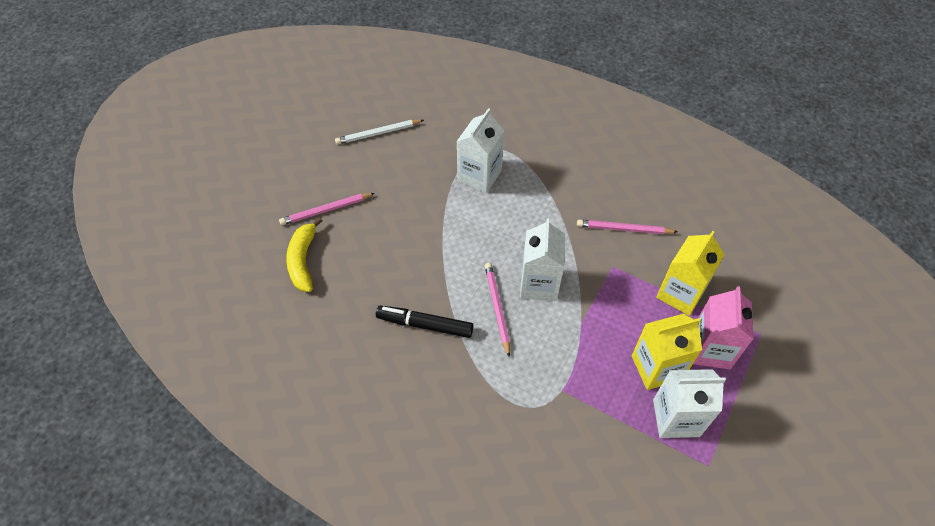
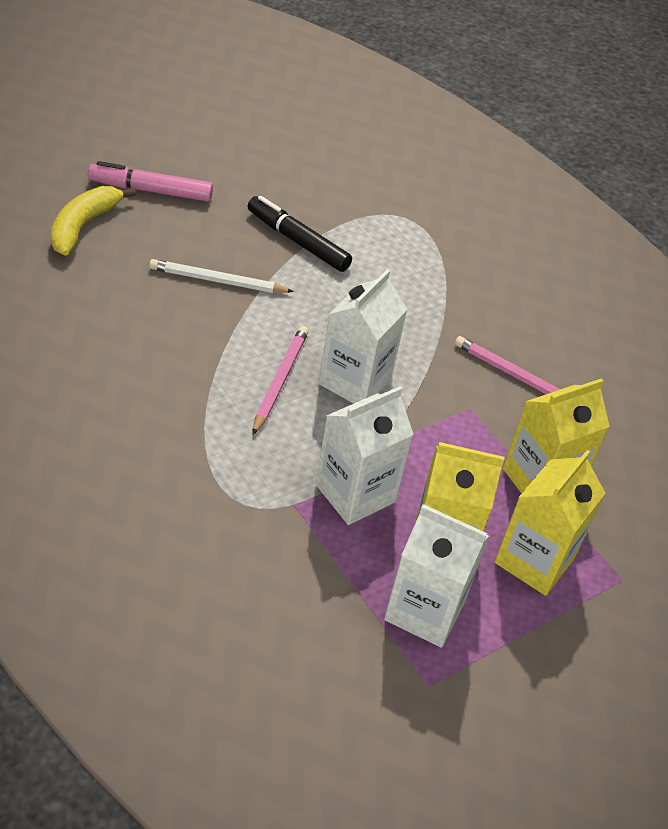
camera: 20 degrees right, 10 degrees down
pink pencil [279,193,375,225] -> pink marker [88,161,213,201]
white pencil [335,120,424,145] -> white pencil moved to [149,259,294,293]
black marker [376,305,474,338] -> black marker moved to [248,196,352,272]
white carton [456,108,504,193] -> white carton moved to [315,386,414,525]
pink carton [693,286,754,369] -> yellow carton [495,450,605,596]

